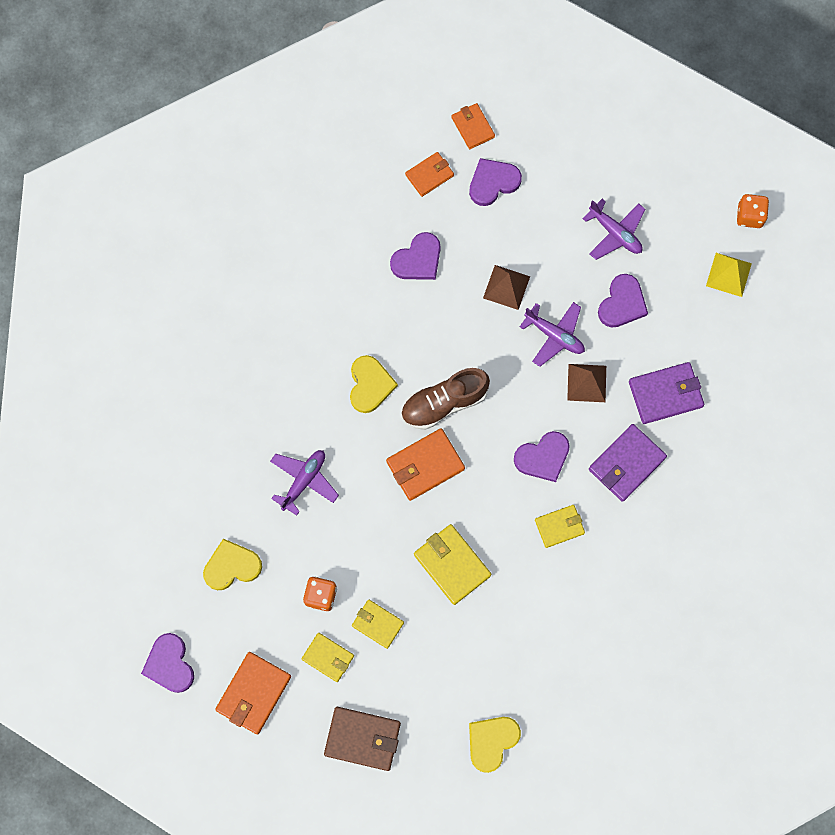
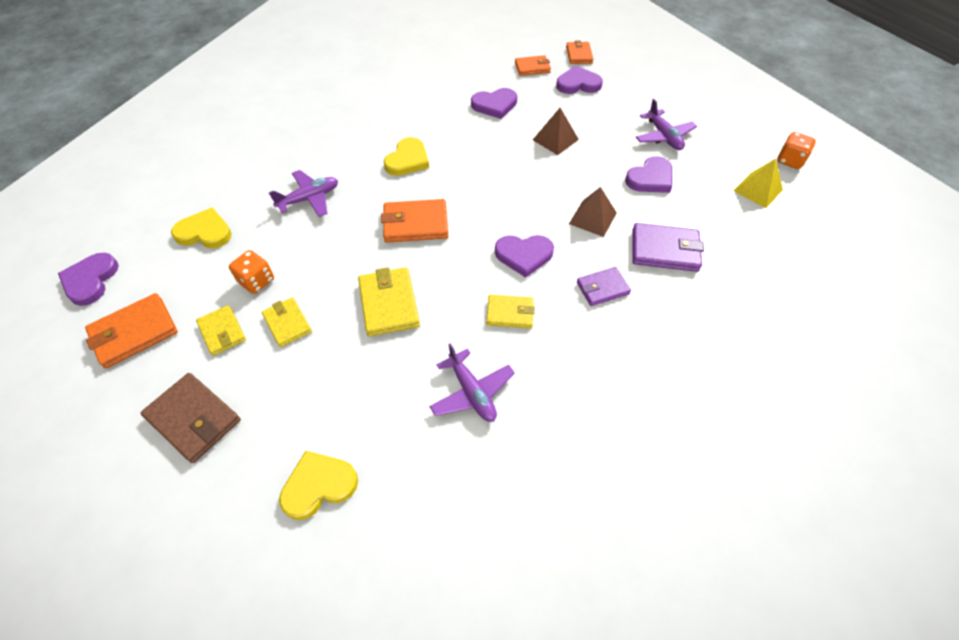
camera: 25 degrees right, 20 degrees down
brown shoe [401,368,490,430] -> none
purple plane [520,302,585,367] -> purple plane moved to [429,343,515,422]
purple wallet [589,424,667,502] -> purple wallet [577,267,631,306], size x0.65

